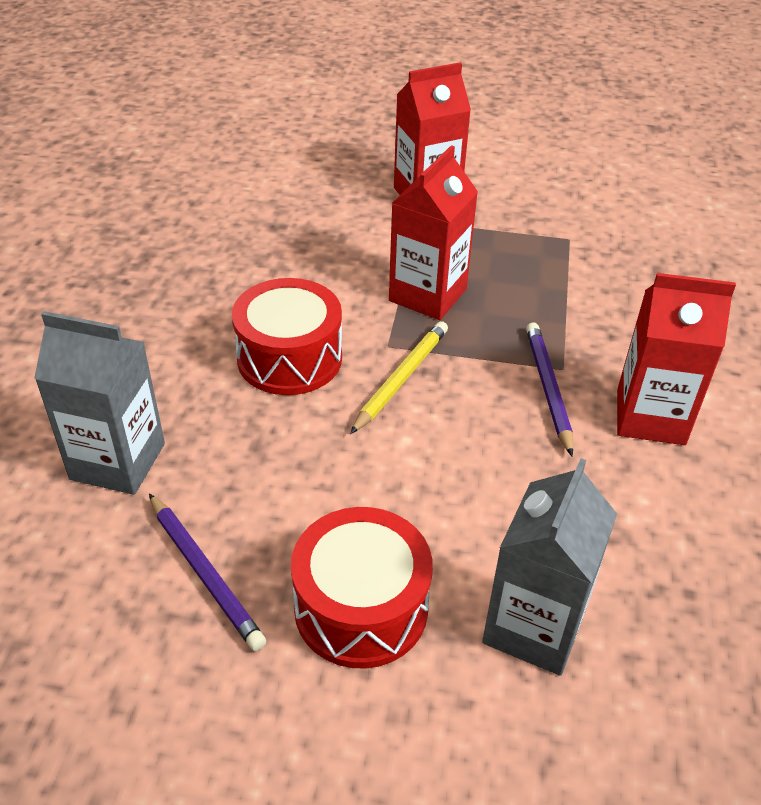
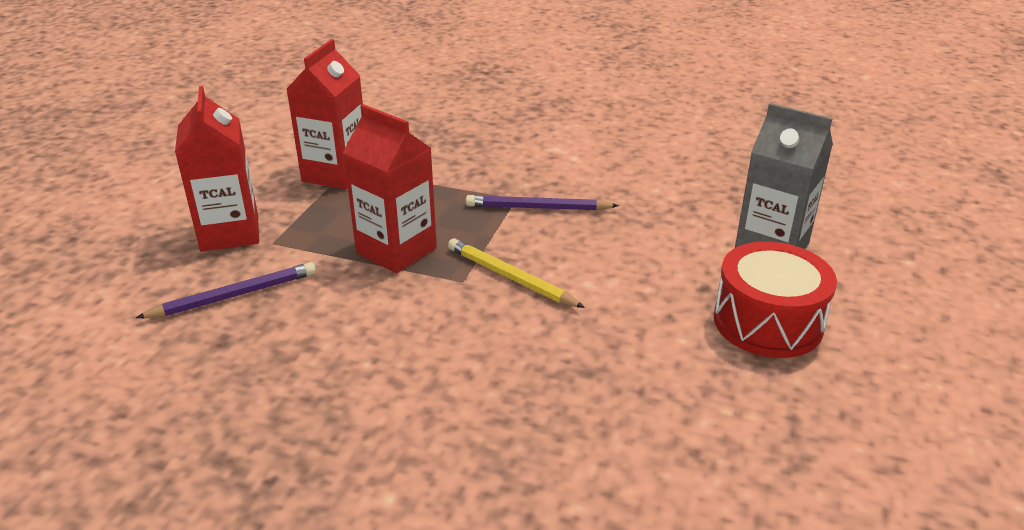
camera: 80 degrees left, 10 degrees down
grey carton [34,311,165,495] -> none
purple pencil [149,494,266,651] -> purple pencil moved to [136,262,316,318]
red drum [232,278,342,395] -> none
red carton [617,273,736,445] -> red carton moved to [287,39,363,189]

